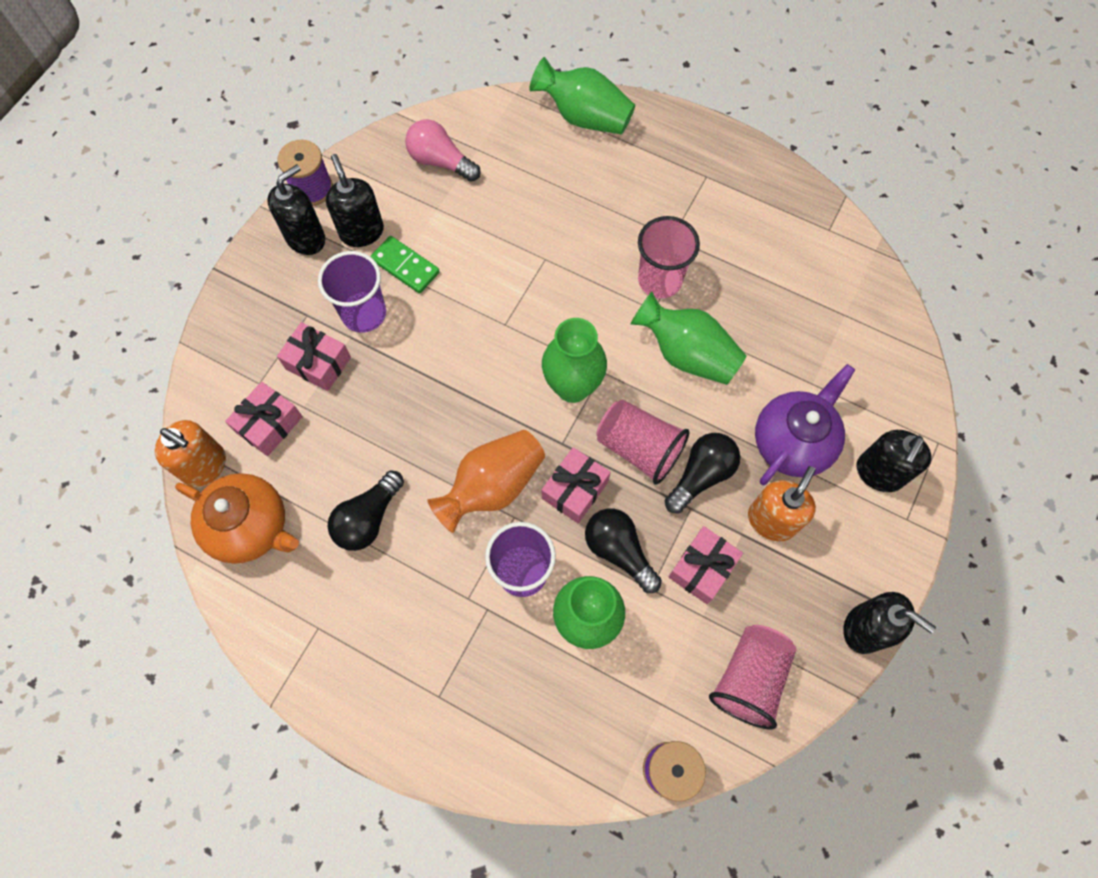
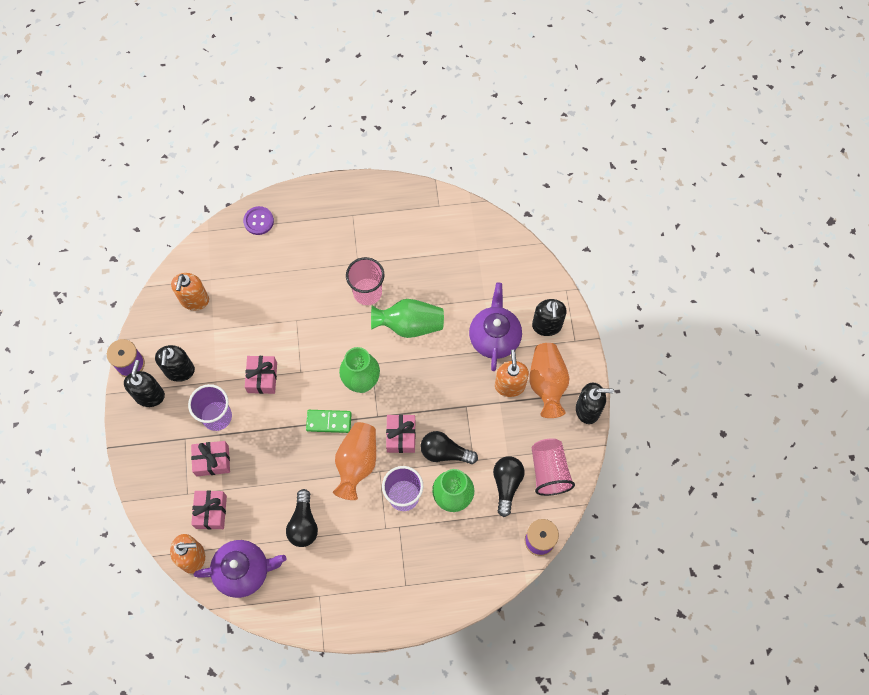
camera: 35 degrees left, 0 degrees up
orange teapot [175,473,299,564] -> purple teapot [194,540,286,598]
black soap dispenser [326,154,384,247] -> black soap dispenser turned 120 degrees counterclockwise [155,345,195,382]
green domino [370,236,440,294] -> green domino moved to [306,410,352,433]
pink light bulb [405,119,481,182] -> orange soap dispenser [171,273,209,310]
green vase [529,57,635,135] -> purple button [243,206,274,235]
pink cup [596,399,690,485] -> none
black light bulb [665,433,740,513] -> black light bulb moved to [493,456,525,517]
pink gift [669,526,743,604] -> pink gift moved to [245,356,277,394]
none -> orange vase [529,343,569,418]

